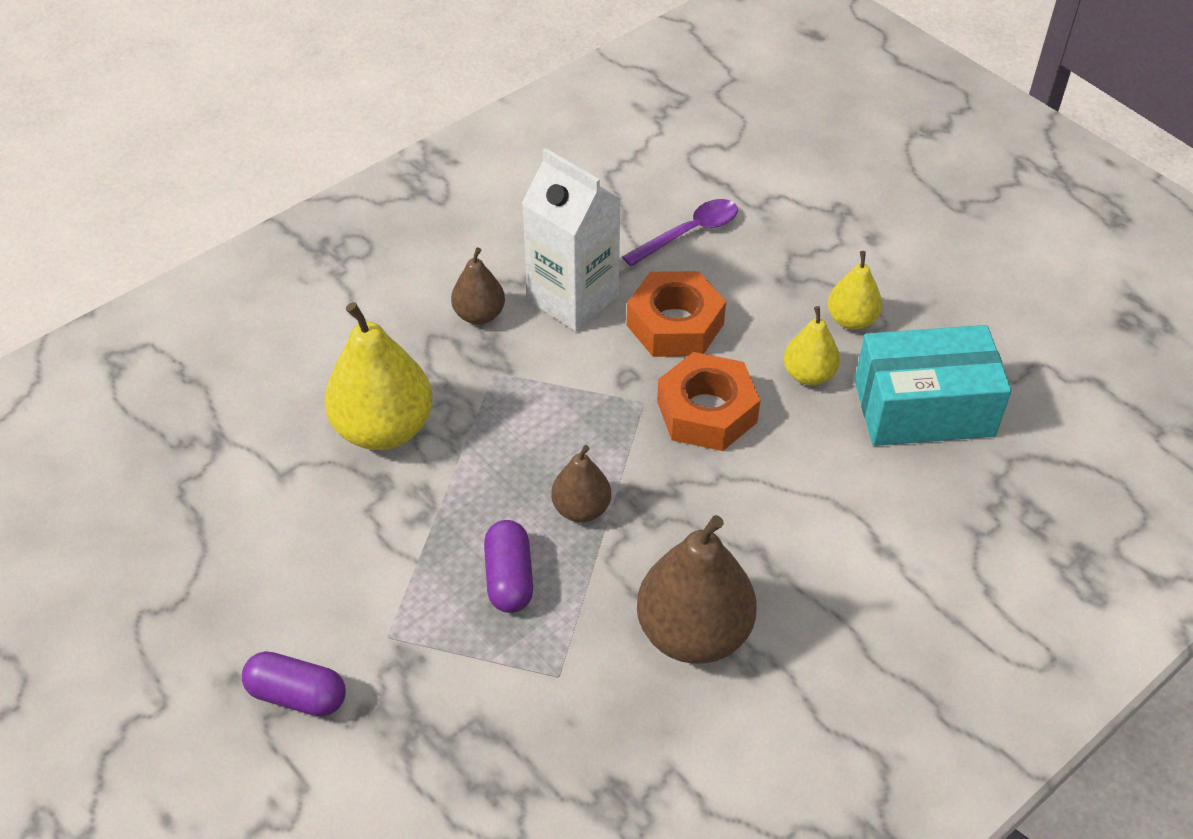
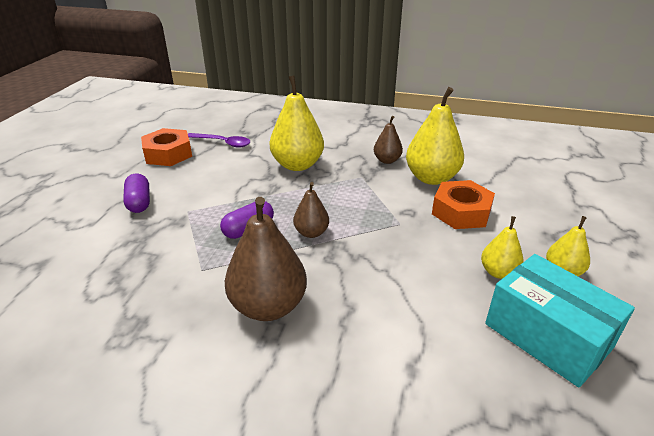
camera: 55 degrees right, 15 degrees down
white carton [522,148,621,331] -> yellow pear [406,87,464,185]
purple spoon [622,199,738,266] -> purple spoon moved to [188,133,250,147]
orange nut [657,352,761,451] -> orange nut moved to [141,128,192,166]

